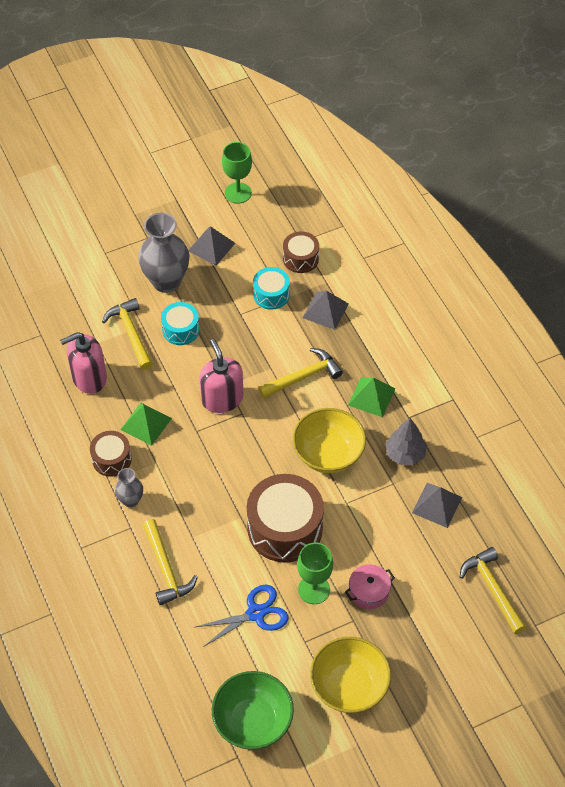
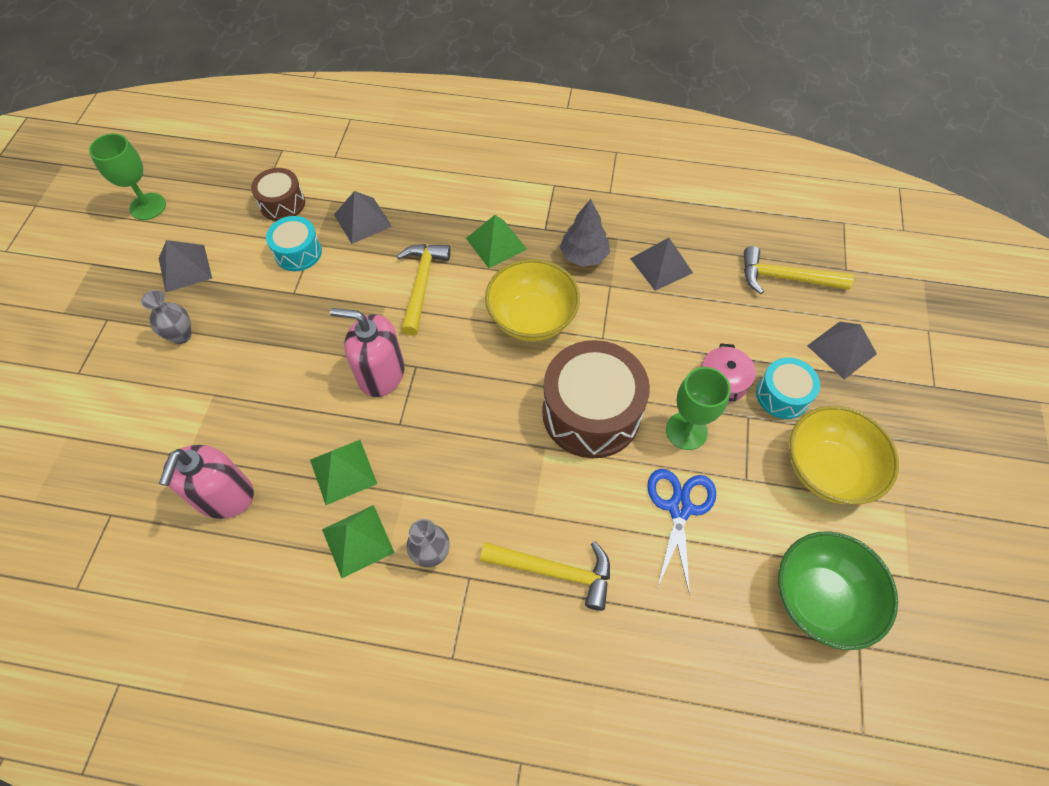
camera: 55 degrees left, 5 degrees up
brown drum [90,431,132,477] -> green pyramid [322,505,395,578]
yellow hammer [102,298,153,370] -> none
grey vase [138,213,190,293] -> grey vase [141,290,192,344], size x0.51
turquoise drum [161,302,200,345] -> turquoise drum moved to [756,358,820,419]
none -> grey pyramid [807,322,877,379]

